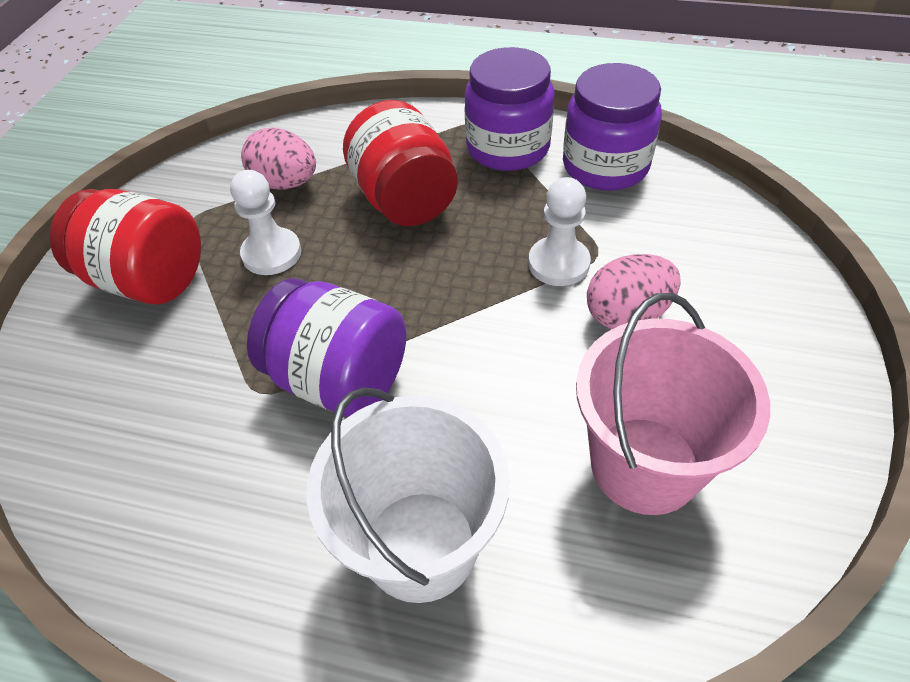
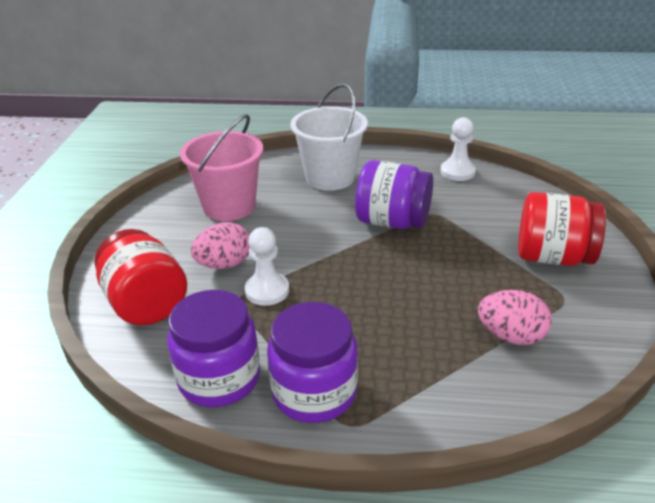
camera: 170 degrees right, 15 degrees down
white pawn [230,170,301,275] -> white pawn moved to [440,117,476,181]
red jar [343,100,458,226] -> red jar moved to [95,229,187,325]

